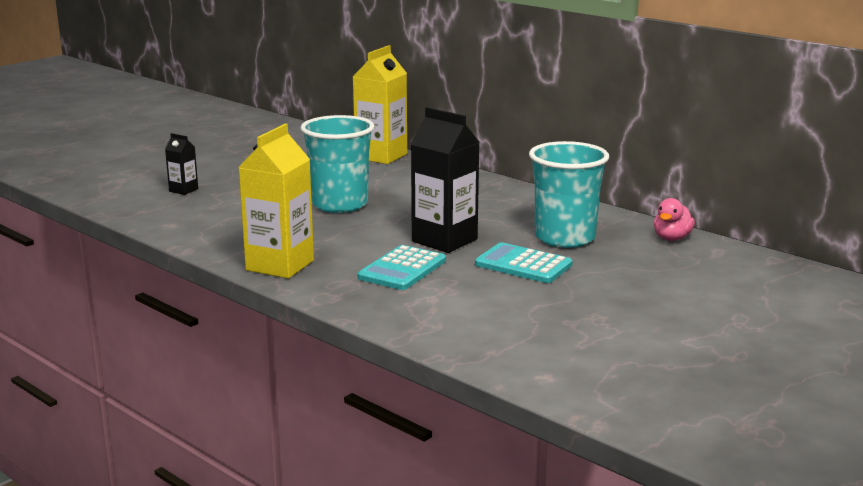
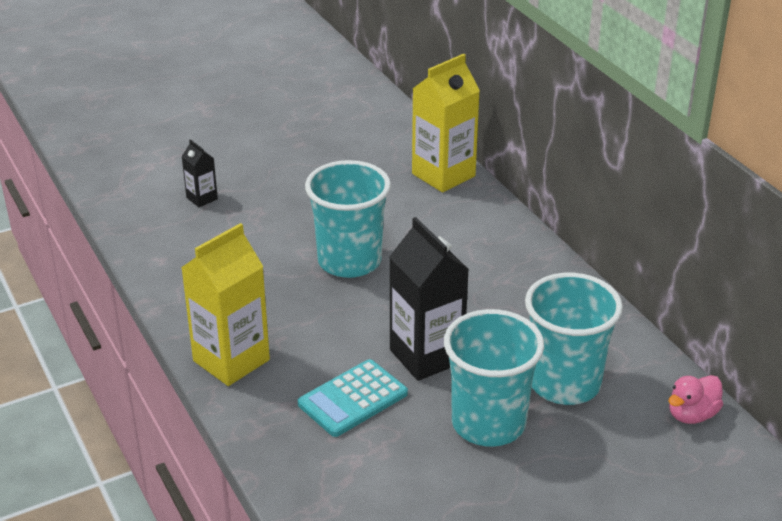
camera: 20 degrees right, 15 degrees up
turquoise calculator [475,242,573,283] -> turquoise cup [444,309,544,447]

